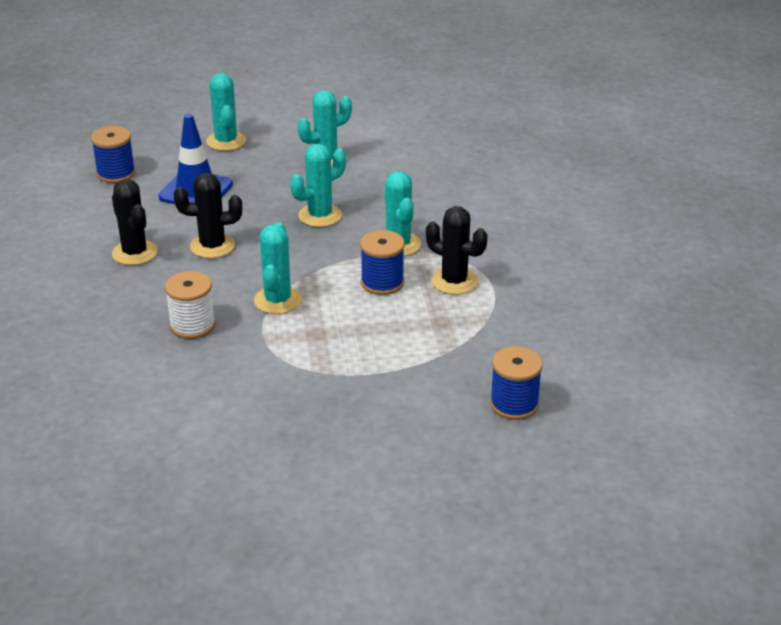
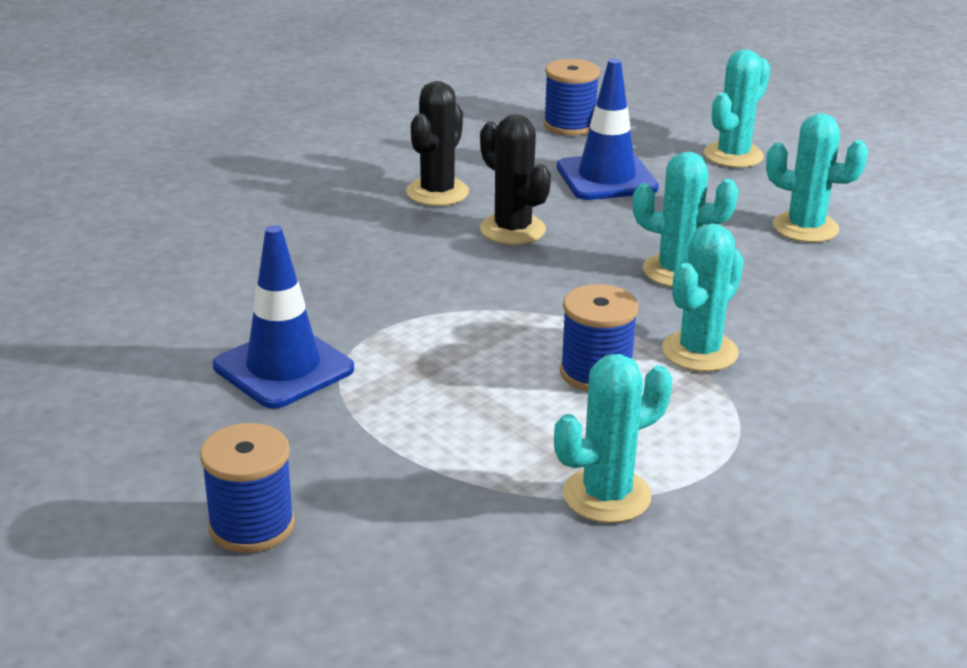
camera: 55 degrees right, 5 degrees down
white spool [165,271,216,339] -> none
turquoise cactus [254,222,301,314] -> turquoise cactus moved to [554,354,672,523]
black cactus [426,206,487,295] -> none
blue spool [490,346,543,420] -> blue spool moved to [200,423,295,553]
none -> blue traffic cone [213,225,354,409]

